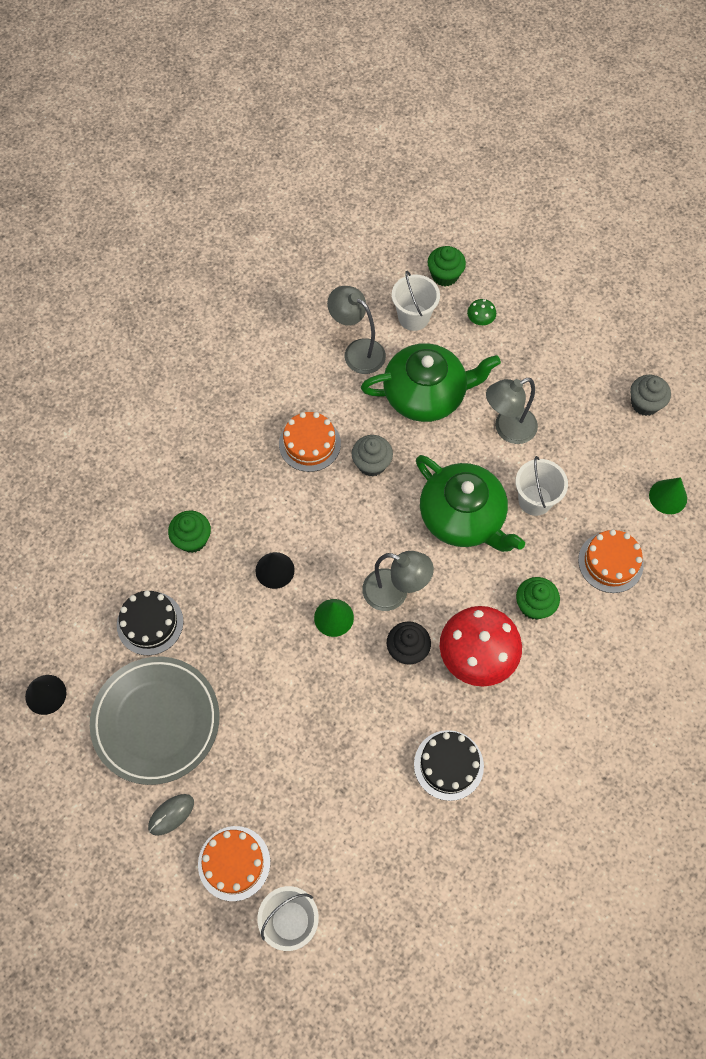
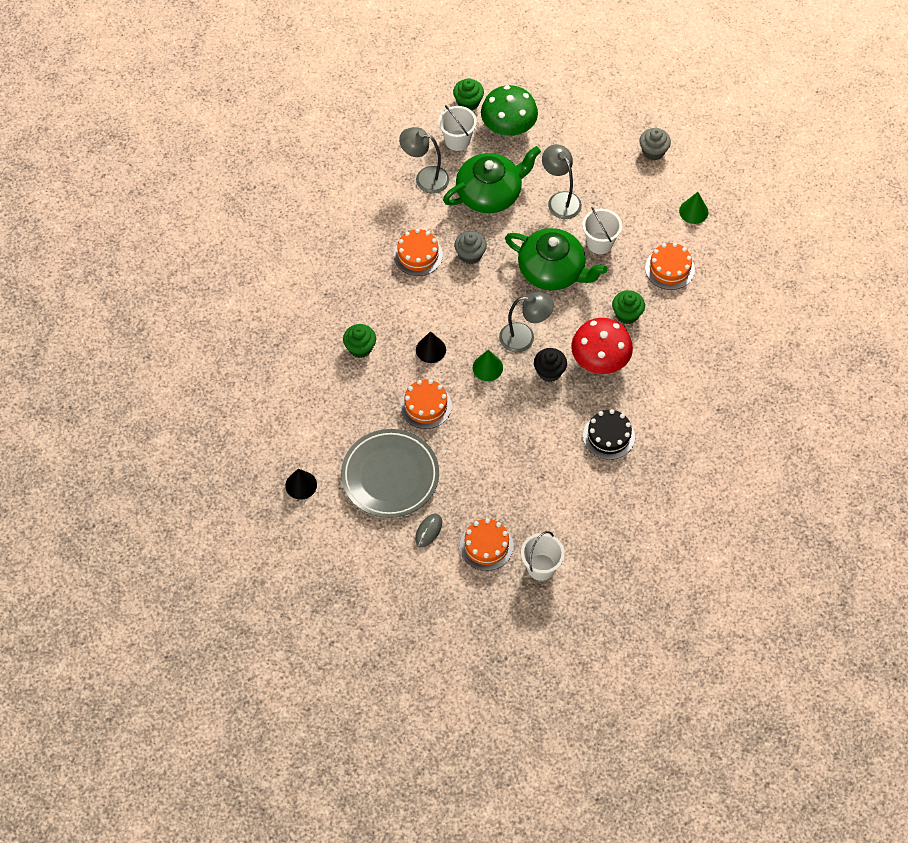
camera: 20 degrees left, 5 degrees down
black cake [117,590,183,656] -> none
green mushroom [467,299,496,325] -> green mushroom [481,85,538,136], size x2.44
grey lamp [486,378,538,444] -> grey lamp turned 105 degrees clockwise [542,144,582,219]
none -> orange cake [400,379,452,429]

